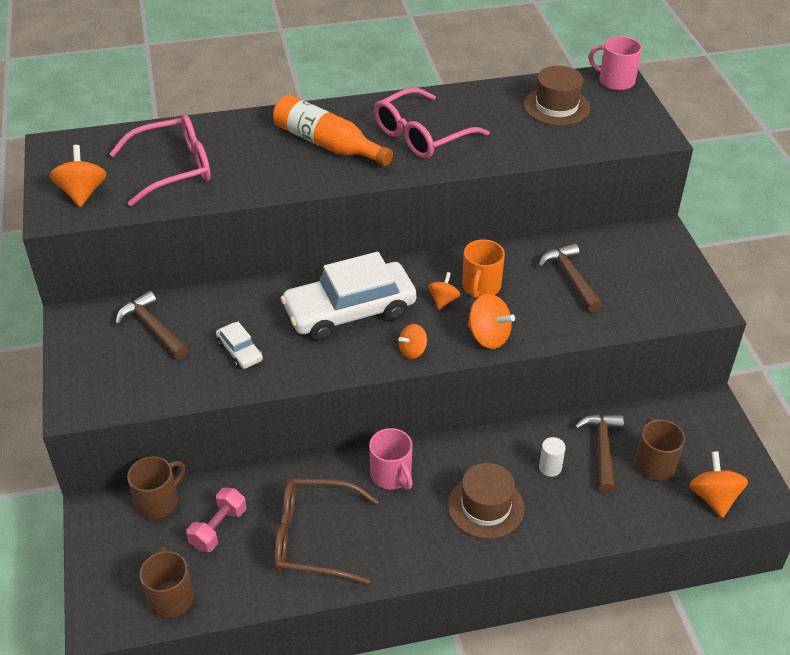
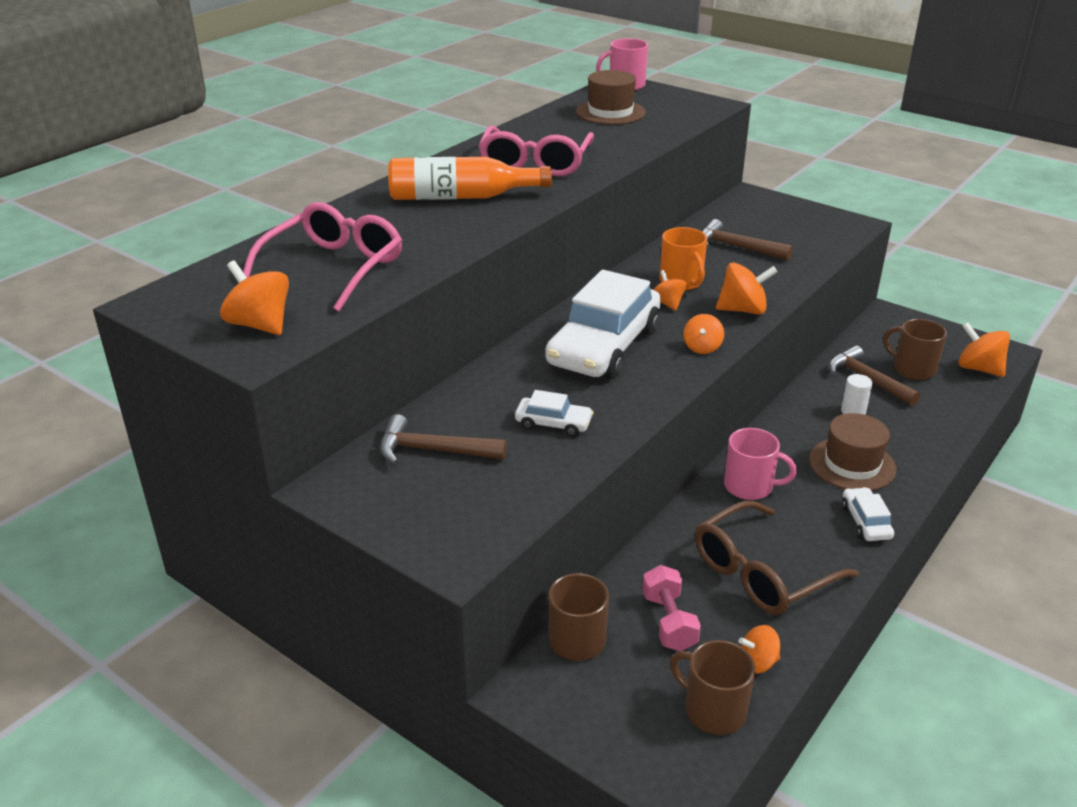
camera: 40 degrees left, 10 degrees down
none -> orange spinning top [739,625,780,674]
none -> white car [842,487,894,541]

